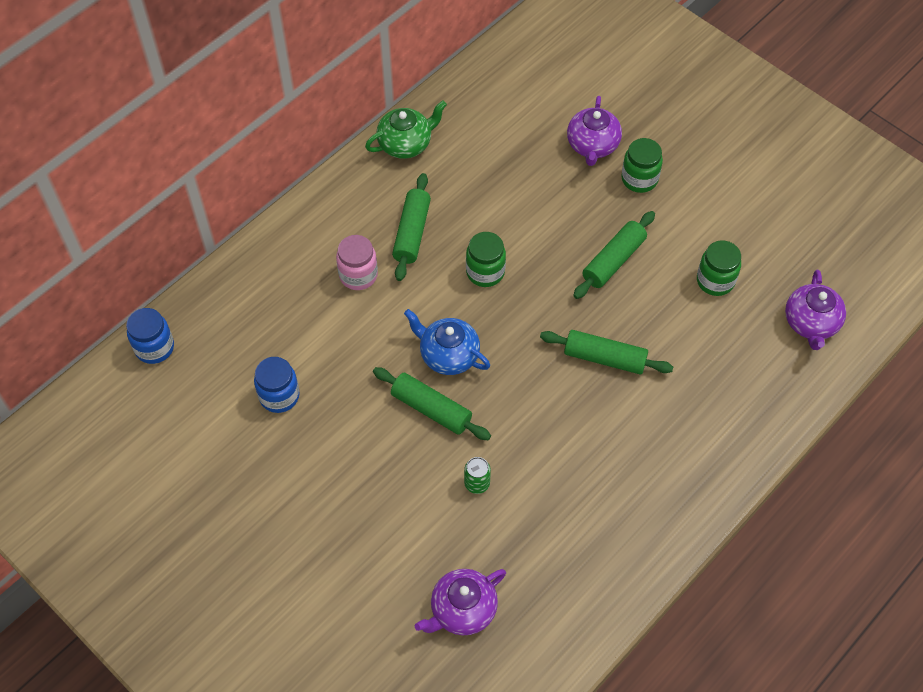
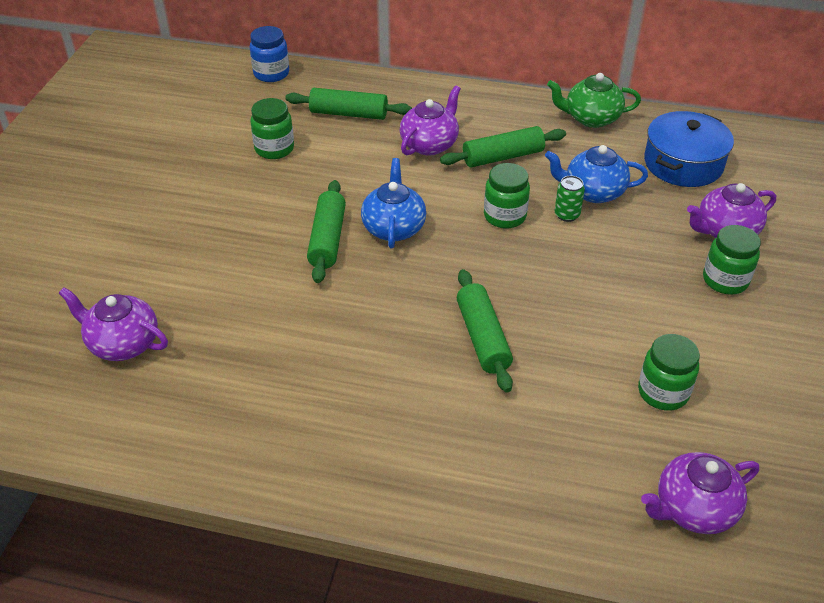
camera: 60 degrees right, 15 degrees down
blue jar [254,357,300,413] -> green jar [250,98,294,159]
pink jar [336,235,378,290] -> purple teapot [400,86,461,156]
green teapot [365,101,447,159] -> green teapot turned 150 degrees clockwise [547,73,641,128]
green can [464,457,491,494] -> green can moved to [555,176,585,222]
green rolling pin [573,211,655,299] -> green rolling pin moved to [285,88,412,120]
none -> blue teapot [545,145,648,203]
none -> blue pot [644,111,734,187]

